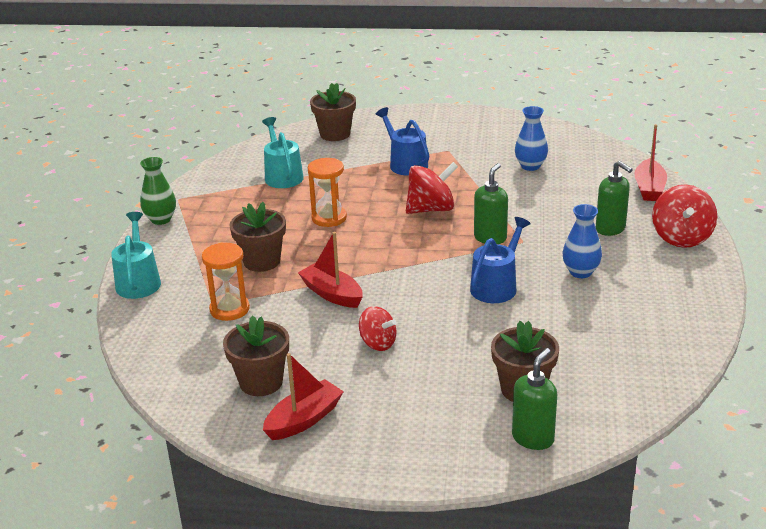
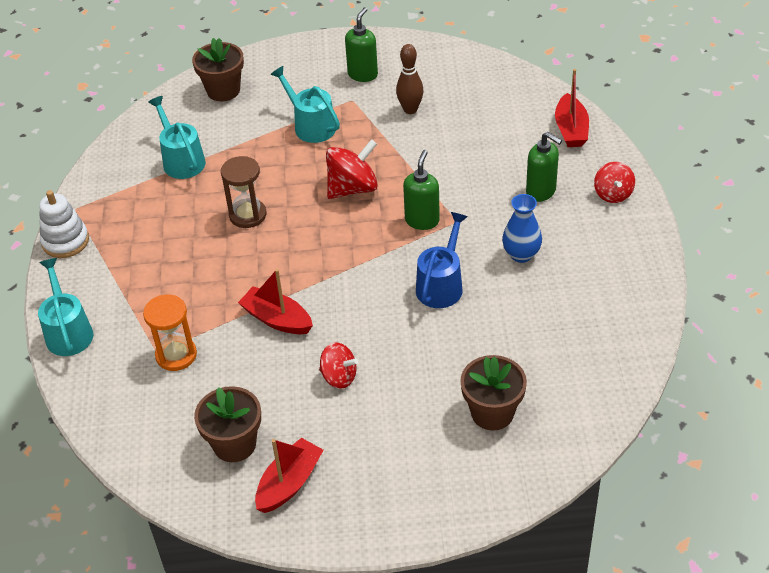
camera: 10 degrees left, 15 degrees up
green vase [140,157,176,225] -> white stacking toy [39,190,89,258]
brown flower pot [229,202,286,272] -> none
orange hourglass [308,158,347,227] -> brown hourglass [221,156,266,228]
blue watering can [376,107,429,176] -> turquoise watering can [270,66,340,143]
green soap dispenser [512,348,557,450] -> green soap dispenser moved to [345,7,378,82]
blue vase [515,106,548,171] -> none
red spinning top [652,185,717,248] -> red spinning top [594,162,635,203], size x0.65
none -> brown bowling pin [396,44,424,114]

